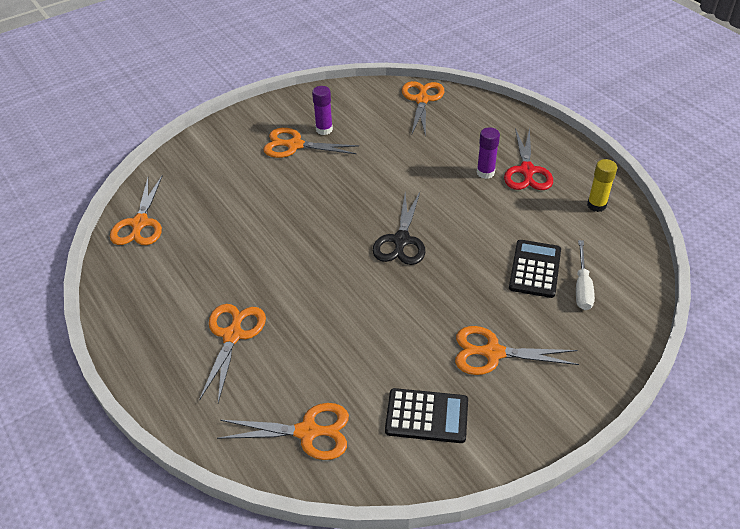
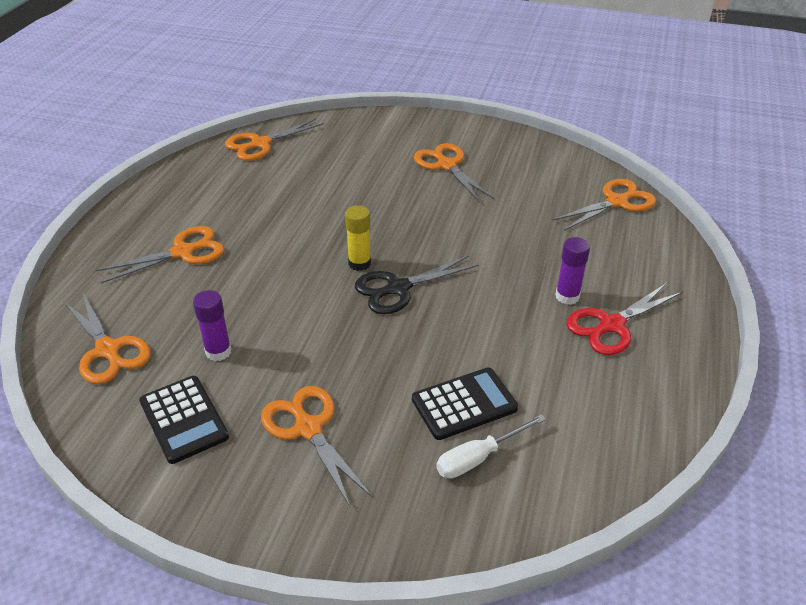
camera: 50 degrees right, 5 degrees down
purple glue stick [312,86,333,135] -> purple glue stick moved to [193,290,232,361]
yellow glue stick [587,159,617,212] -> yellow glue stick moved to [345,206,371,271]

